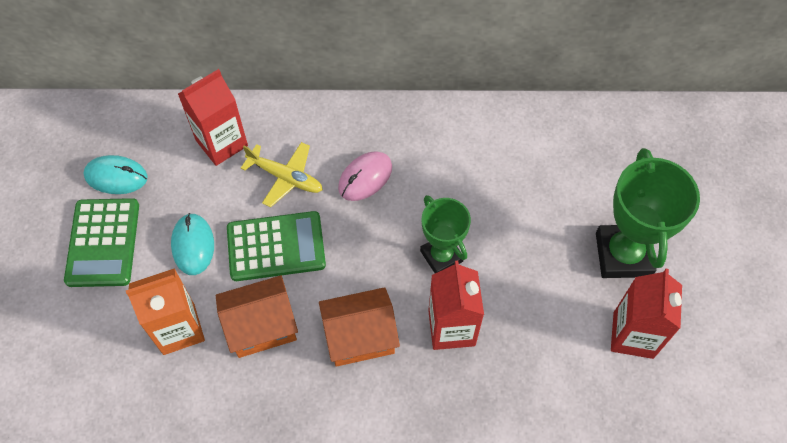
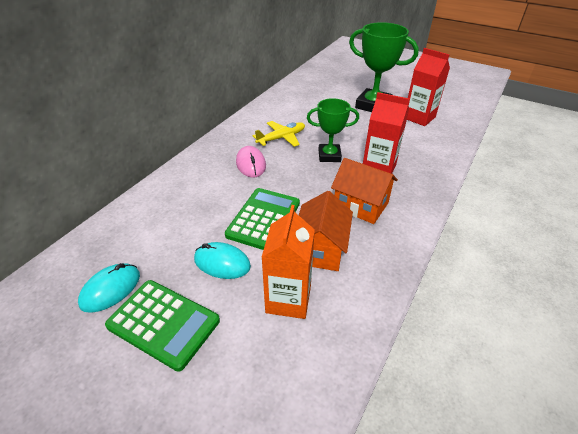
camera: 60 degrees left, 20 degrees down
red carton [178,69,248,166] -> none
yellow plane [241,142,323,207] -> yellow plane moved to [253,121,305,147]
orange house [319,287,400,367] -> orange house turned 75 degrees counterclockwise [331,158,398,224]

